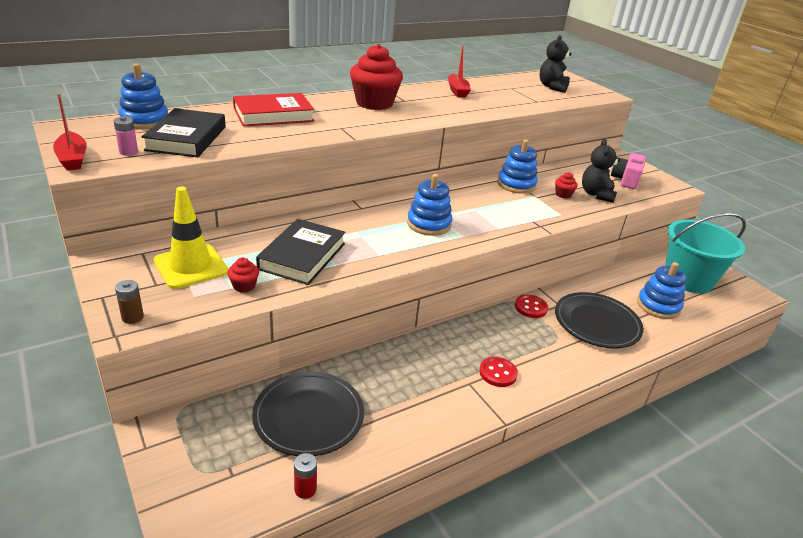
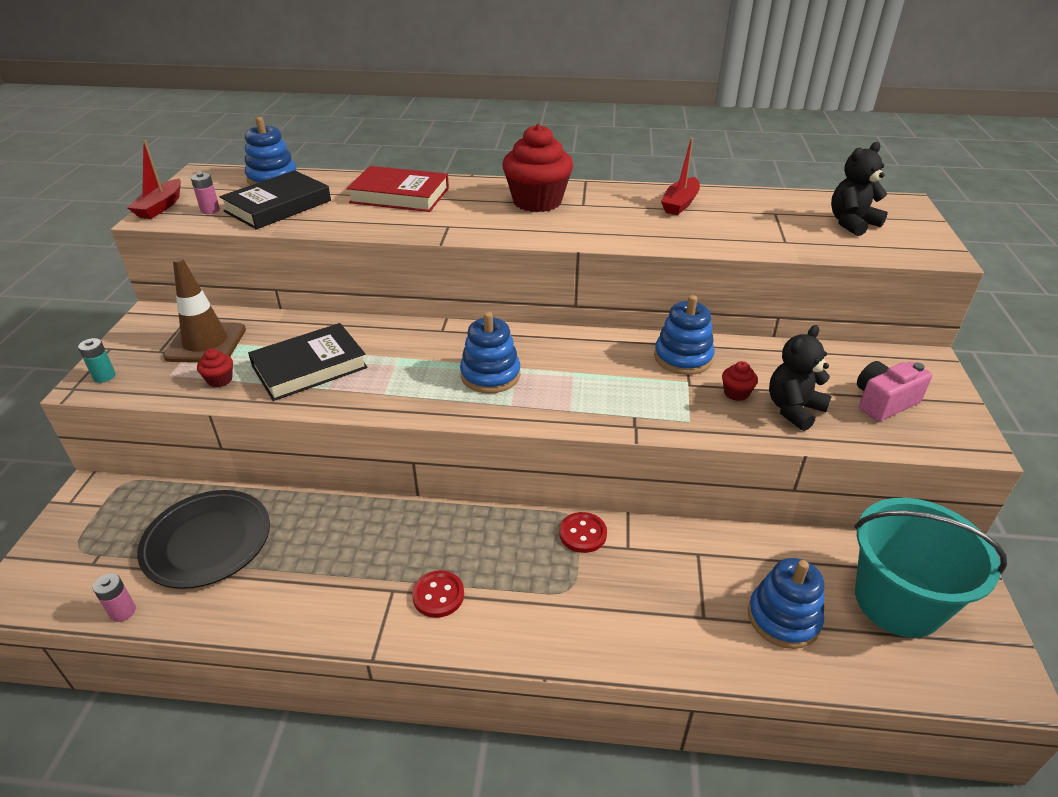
camera: 40 degrees right, 5 degrees up
brown battery [115,280,144,324] -> turquoise battery [78,338,116,383]
yellow traffic cone [153,186,228,289] -> brown traffic cone [163,257,246,363]
red battery [294,453,317,499] -> pink battery [93,573,136,622]
black plate [555,292,644,349] -> none

